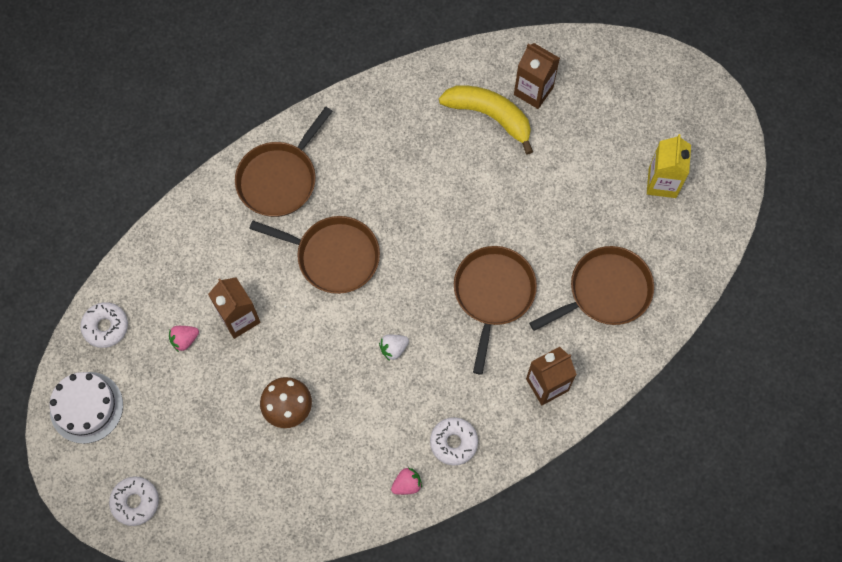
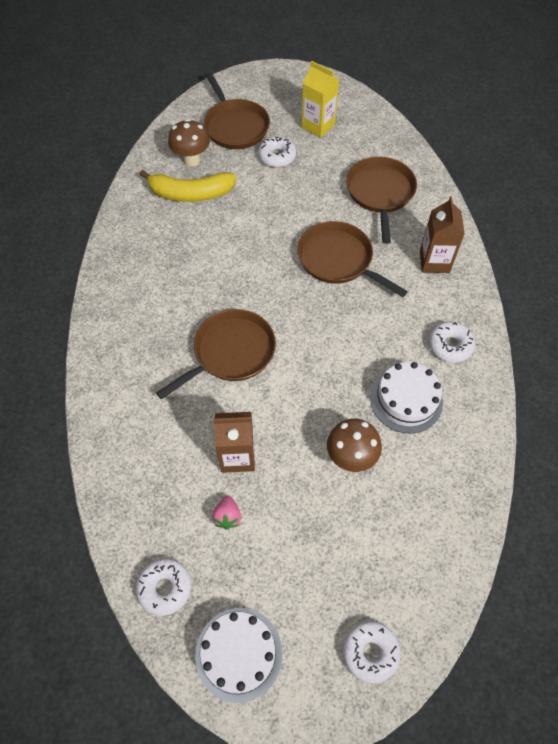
camera: 60 degrees left, 10 degrees down
brown pan [235,107,333,217] -> brown pan moved to [204,72,270,149]
white strawberry [379,335,409,361] -> none
pink strawberry [391,468,422,495] -> none
yellow banana [439,85,533,155] -> yellow banana turned 150 degrees counterclockwise [139,170,236,202]
brown carton [514,43,560,109] -> brown mushroom [168,119,210,167]
none -> white donut [258,136,296,167]
none -> white cake [370,362,443,433]

